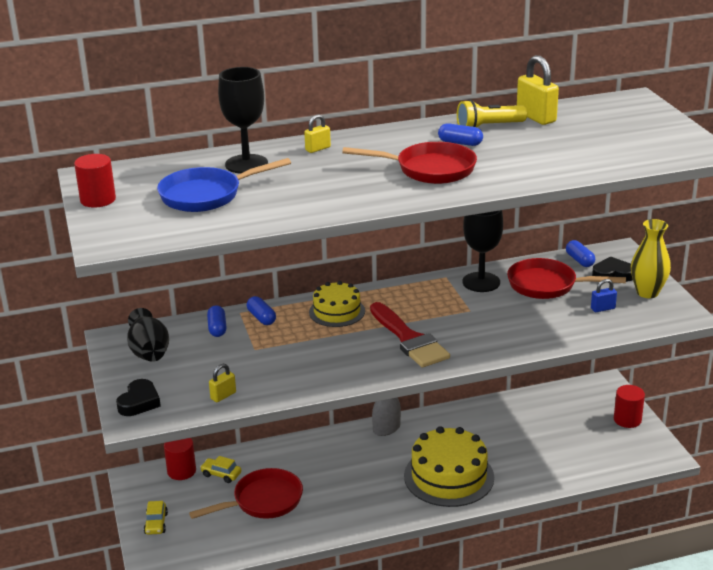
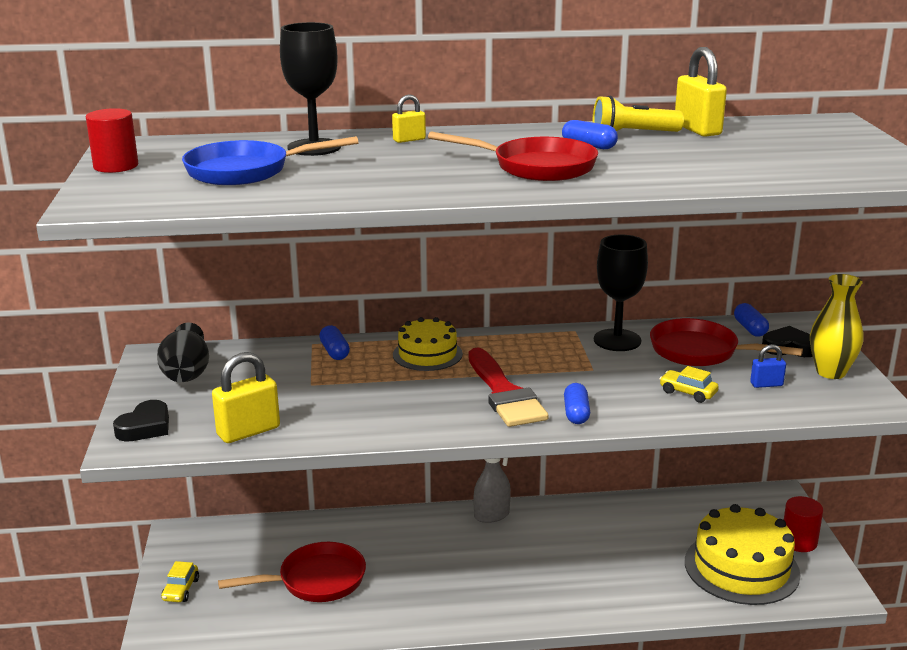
camera: 10 degrees right, 5 degrees down
red cylinder [164,438,196,480] -> none
yellow car [200,456,241,483] -> yellow car moved to [659,366,719,403]
blue capsule [207,305,226,337] -> blue capsule moved to [564,383,590,424]
yellow padlock [209,364,236,402] -> yellow padlock [212,352,280,443], size x1.83
yellow cake [404,426,494,507] -> yellow cake moved to [685,504,801,605]

